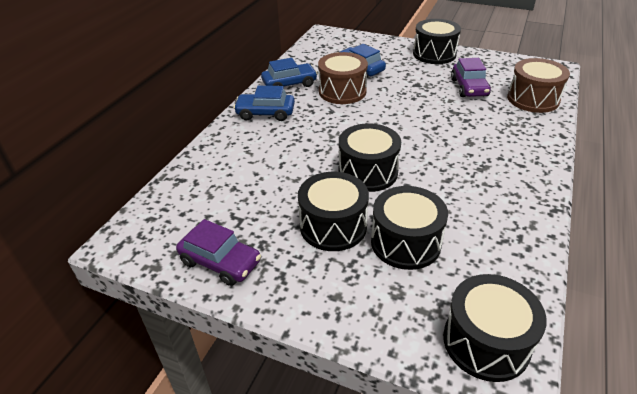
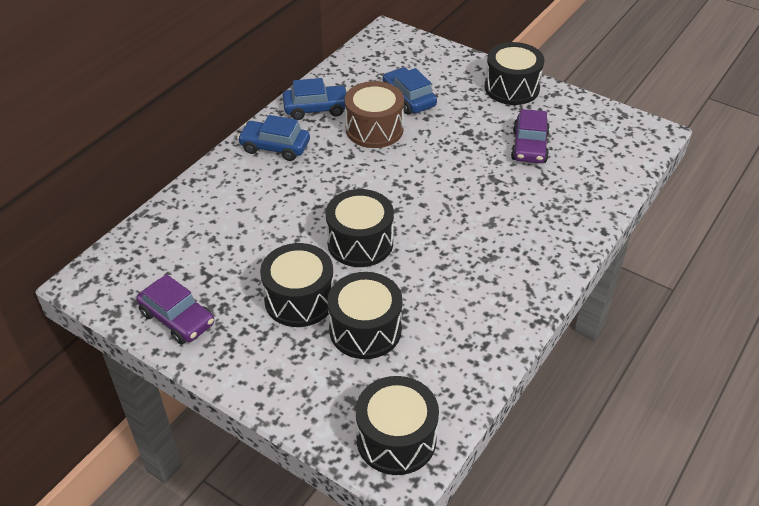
camera: 10 degrees right, 5 degrees up
brown drum [507,58,570,113] -> none

